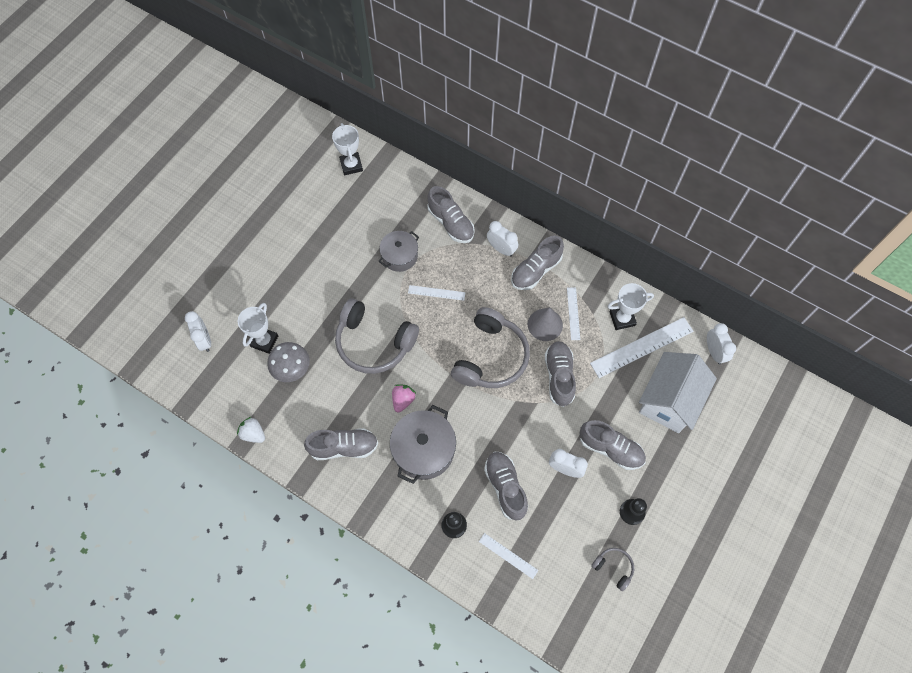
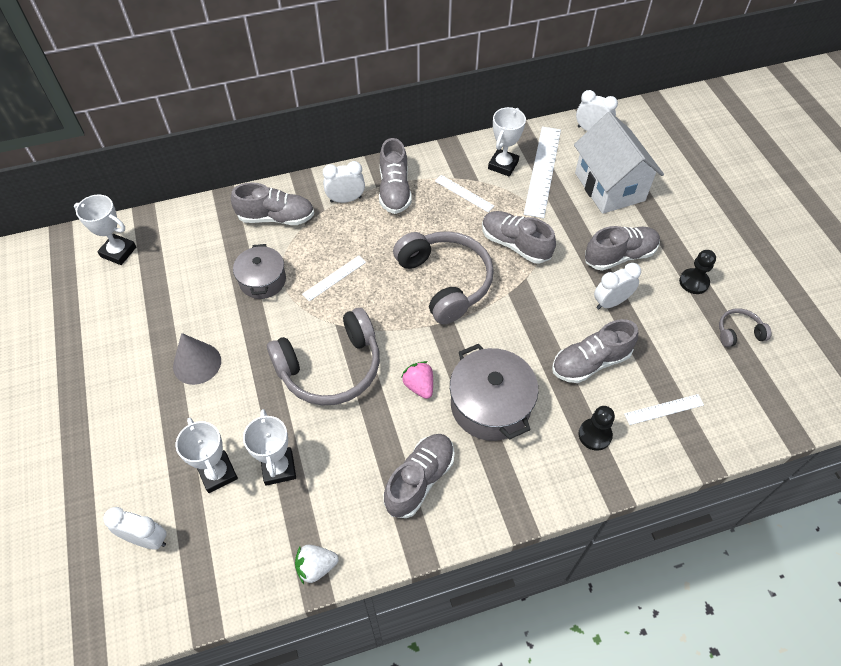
camera: 50 degrees left, 10 degrees down
grey mushroom [267,342,310,382] -> white trophy [243,409,296,486]
grey shoe [484,452,528,520] -> grey shoe turned 45 degrees counterclockwise [552,319,638,383]
grey cone [528,307,563,341] -> grey cone moved to [173,333,221,385]

